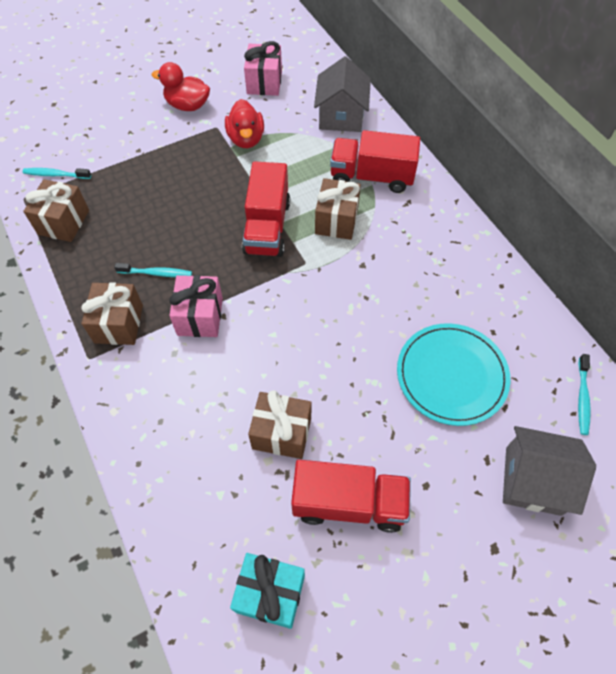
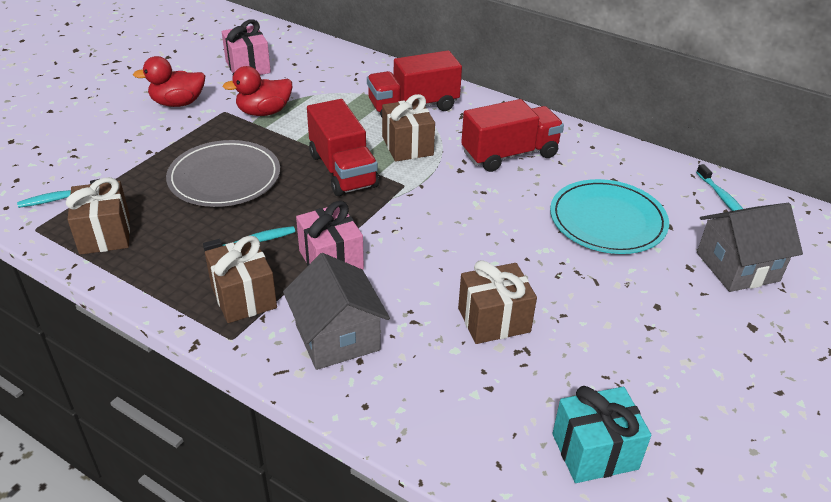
camera: 30 degrees left, 20 degrees down
red duck [225,99,264,148] -> red duck turned 105 degrees clockwise [223,66,292,116]
red truck [291,460,411,533] -> red truck moved to [461,99,564,172]
grey house [314,56,371,132] -> grey house moved to [283,253,390,370]
none -> grey plate [166,140,280,207]

